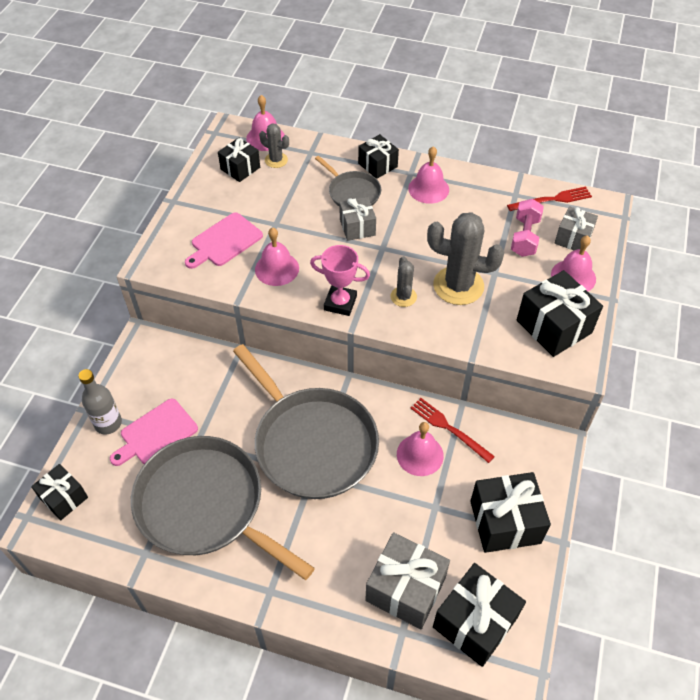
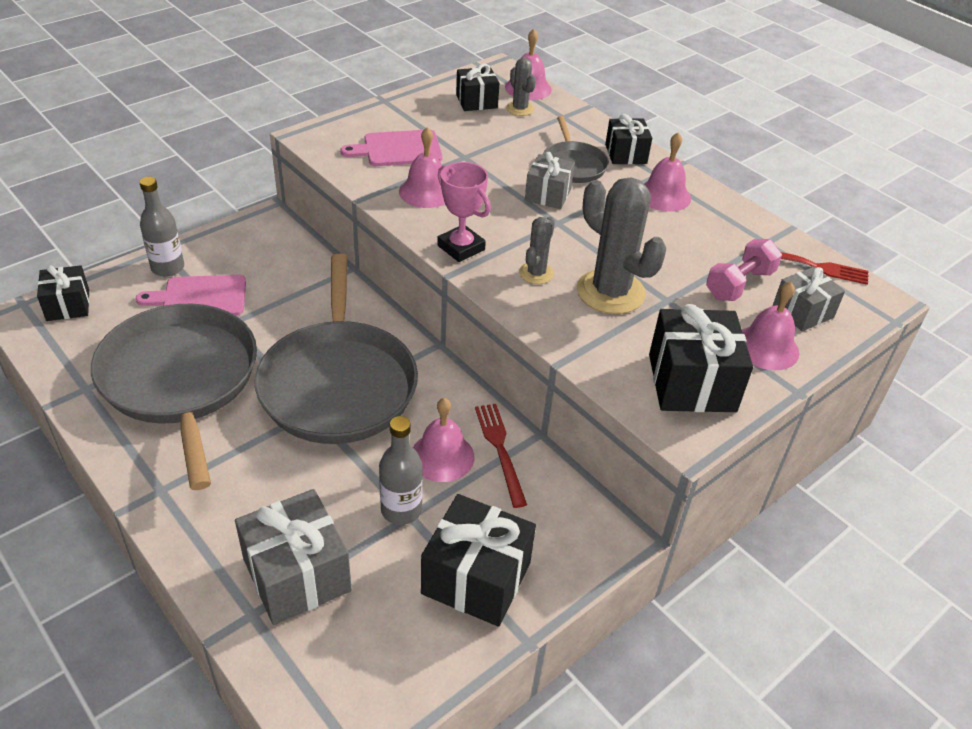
camera: 30 degrees right, 10 degrees down
black gift [433,563,526,667] -> none
none -> grey bottle [379,416,423,525]

